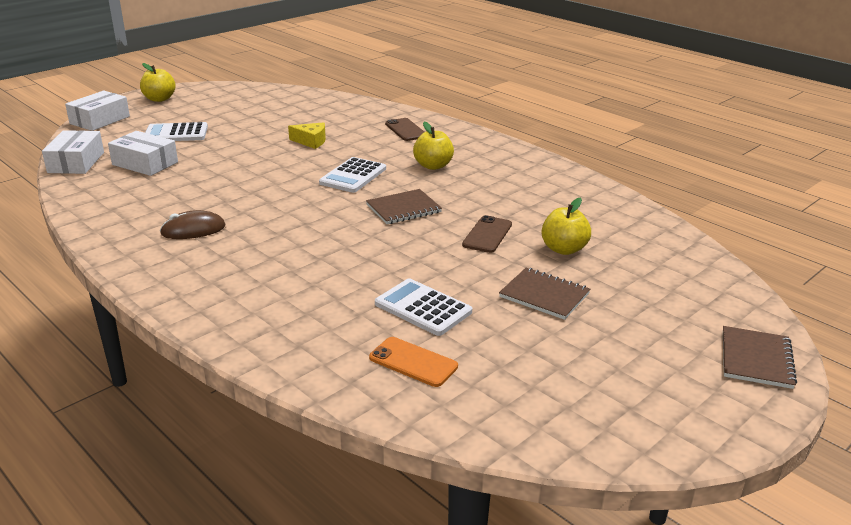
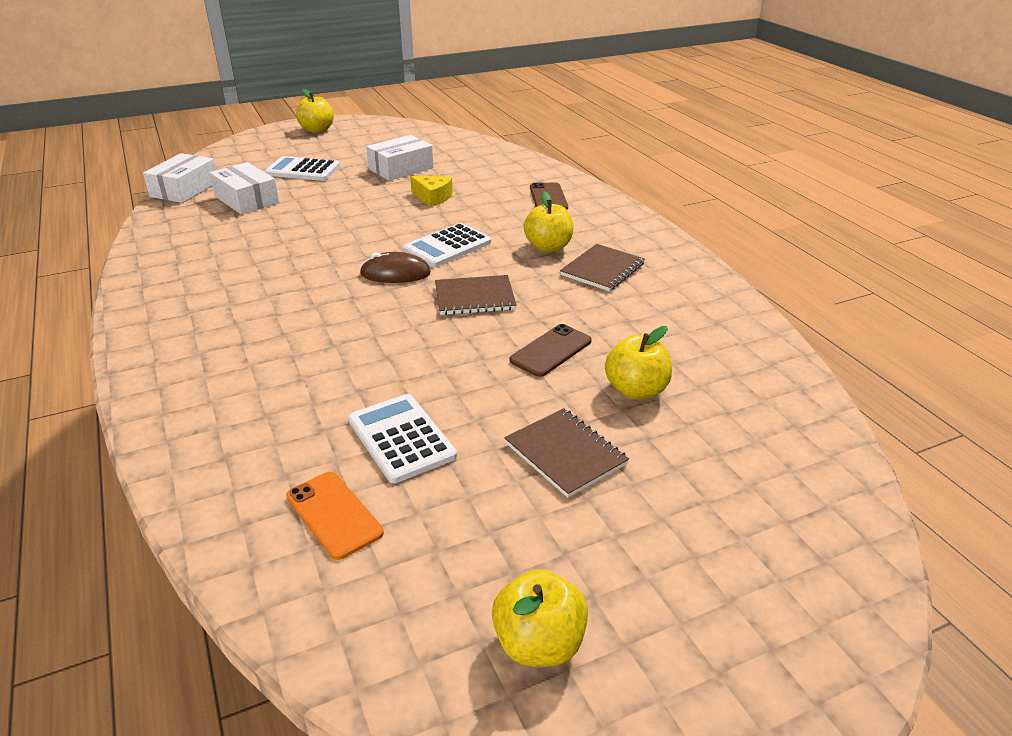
camera: 20 degrees right, 5 degrees up
white box [65,91,130,131] -> white box moved to [366,135,433,181]
brown mouse [160,210,225,239] -> brown mouse moved to [360,252,431,283]
brown notebook [723,326,797,389] -> brown notebook moved to [560,244,645,291]
none -> yellow apple [492,569,588,667]

